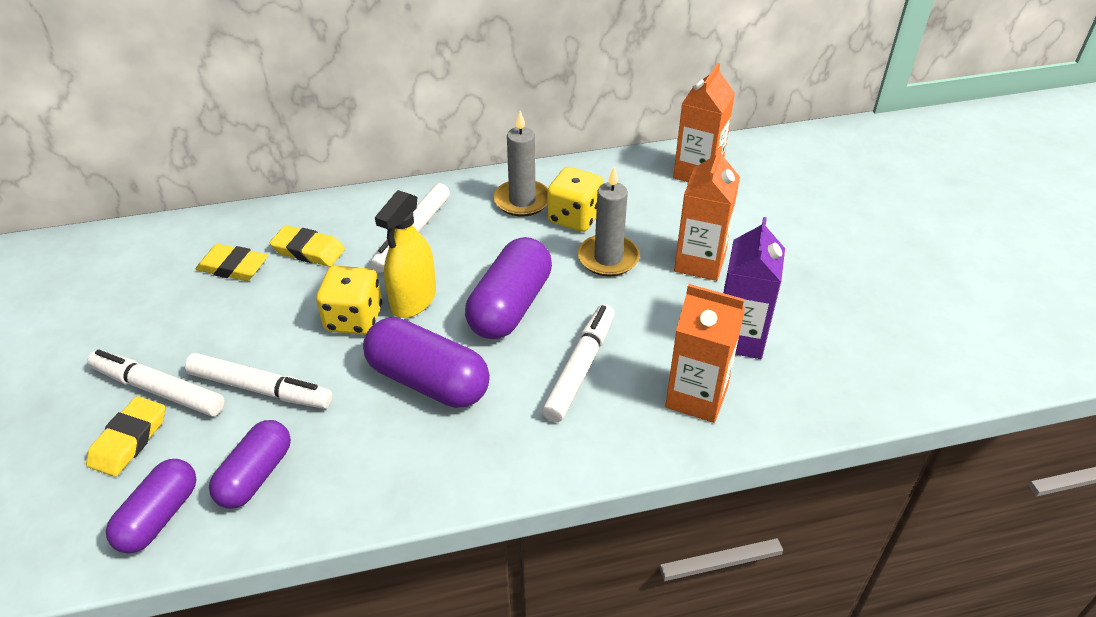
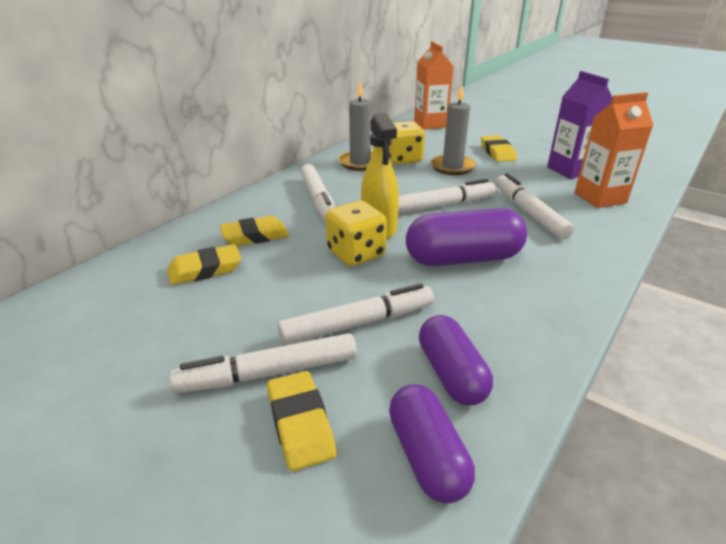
camera: 40 degrees left, 10 degrees down
purple capsule [465,237,552,339] -> white marker [398,179,496,213]
orange carton [674,146,740,281] -> yellow eraser [481,136,517,162]

